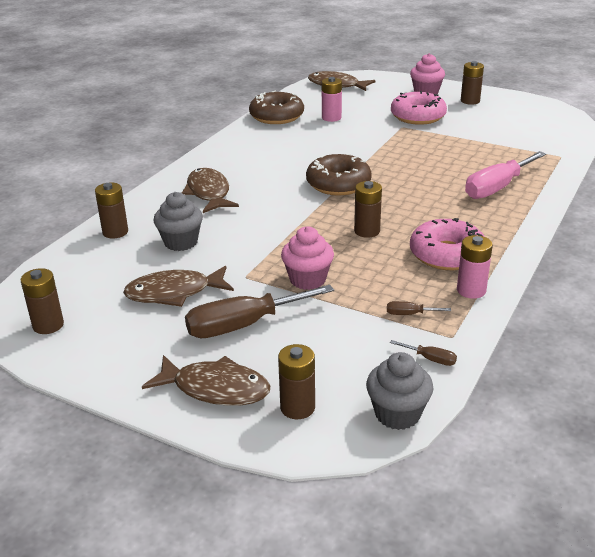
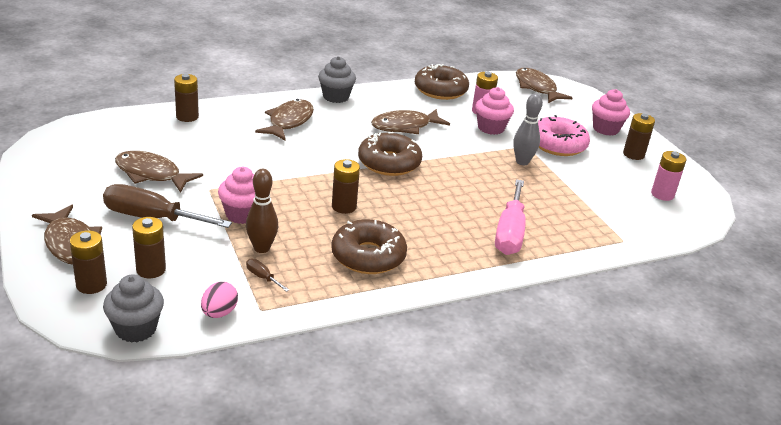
camera: 35 degrees right, 0 degrees up
brown battery [21,268,64,334] -> brown battery moved to [132,217,166,278]
grey cupcake [154,192,203,251] -> grey cupcake moved to [318,56,356,103]
brown screwdriver [390,340,457,366] -> pink egg [201,282,238,318]
pink donut [410,218,485,270] -> brown donut [331,219,407,274]
pink battery [457,235,493,299] -> pink battery moved to [651,151,686,201]
pink screwdriver [465,151,546,199] -> pink screwdriver turned 75 degrees counterclockwise [495,179,526,255]
none -> brown bowling pin [246,169,278,253]
none -> brown fish [371,109,450,134]
none -> pink cupcake [475,87,514,135]
none -> grey bowling pin [513,93,543,165]

